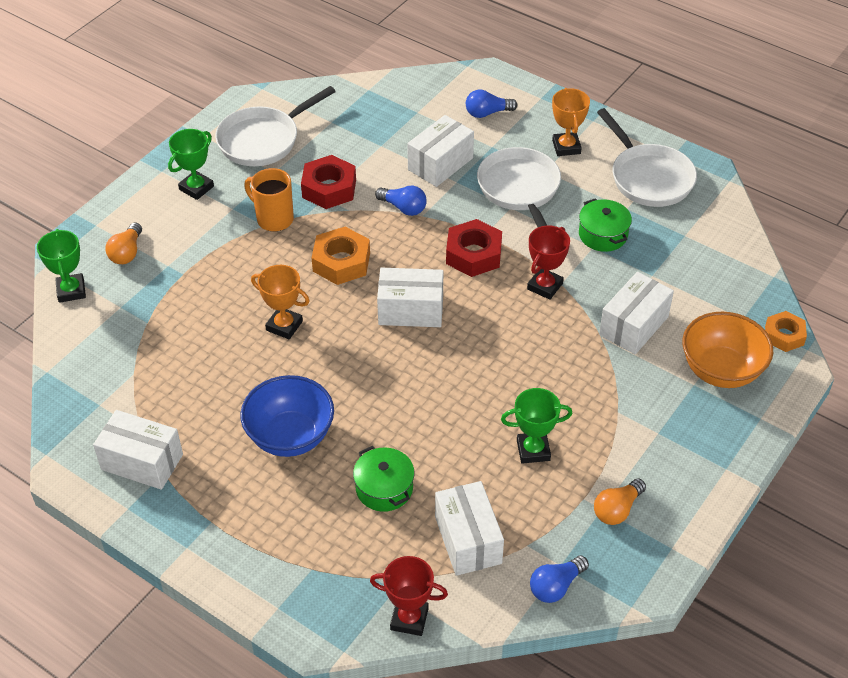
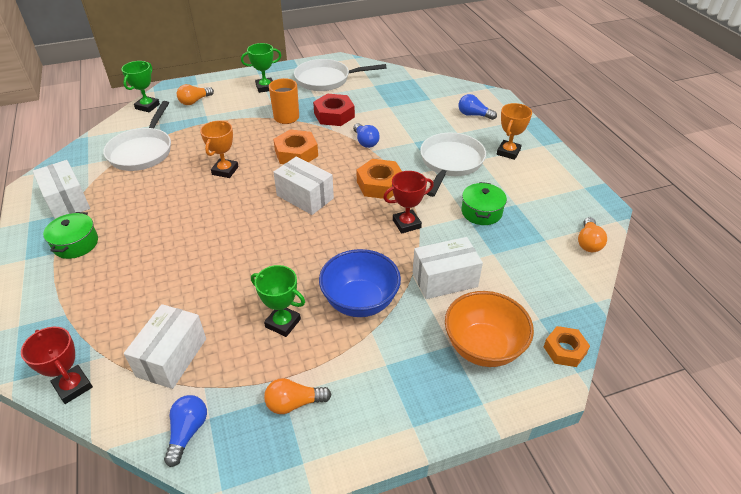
camera: 35 degrees right, 5 degrees down
blue bowl [240,375,334,457] -> blue bowl moved to [319,249,401,317]
orange trophy [251,265,310,339] -> orange trophy turned 45 degrees clockwise [200,121,239,178]
green pot [353,446,415,512] -> green pot moved to [43,212,98,259]
white box [407,115,474,187] -> none
red nut [446,219,502,277] -> orange nut [356,159,402,199]
blue light bulb [530,555,589,603] -> blue light bulb turned 105 degrees clockwise [164,395,207,467]
white pan [597,108,697,207] -> white pan moved to [103,101,171,171]
none -> orange light bulb [578,217,607,252]

